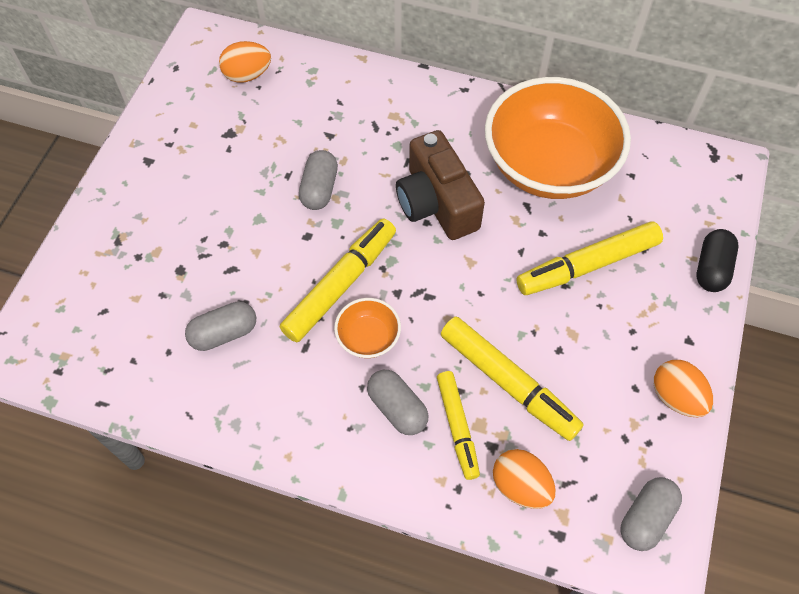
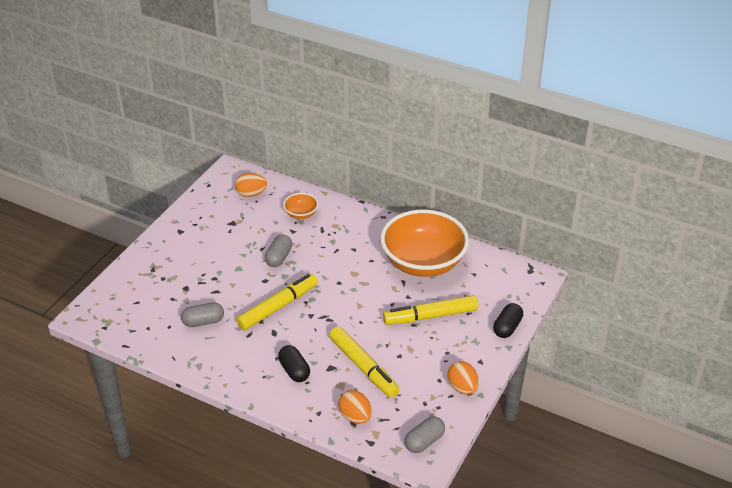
camera: 10 degrees right, 20 degrees down
orange bowl [334,298,401,358] -> orange bowl moved to [283,193,318,219]
grey capsule [367,370,429,435] -> black capsule [278,345,310,382]
brown camera [396,130,485,240] -> none
yellow marker [437,371,480,480] -> none

